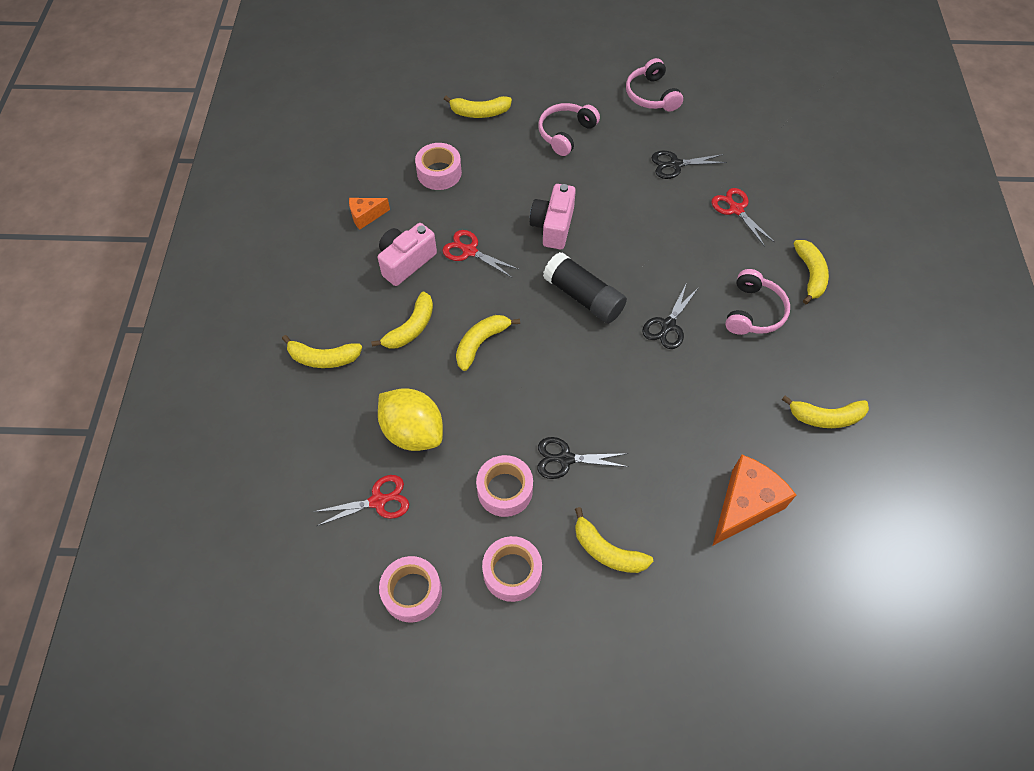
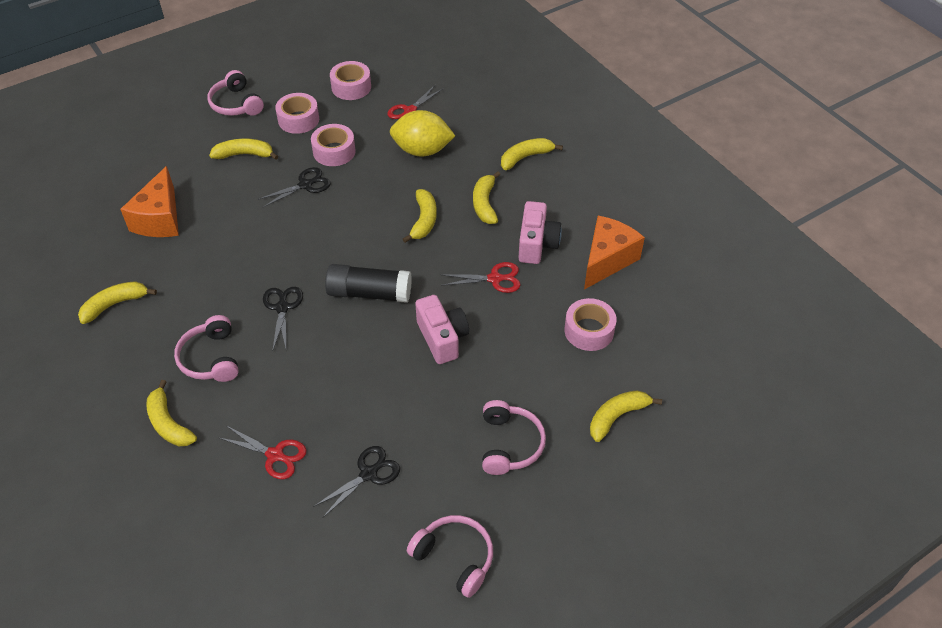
camera: 145 degrees right, 10 degrees down
orange cheese [349,198,390,230] -> orange cheese [584,216,645,290], size x1.84
none -> pink headphones [208,70,264,116]

